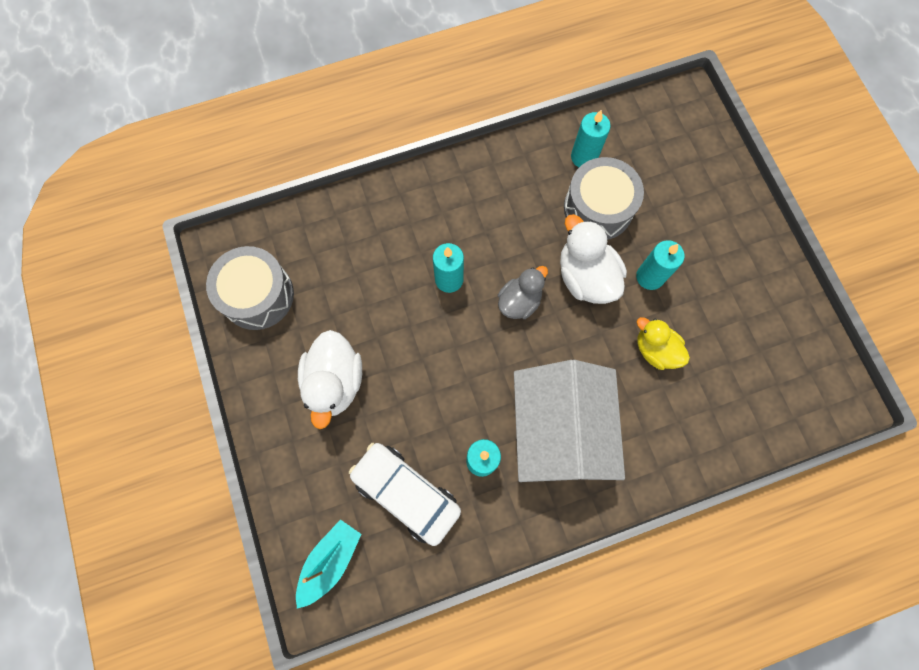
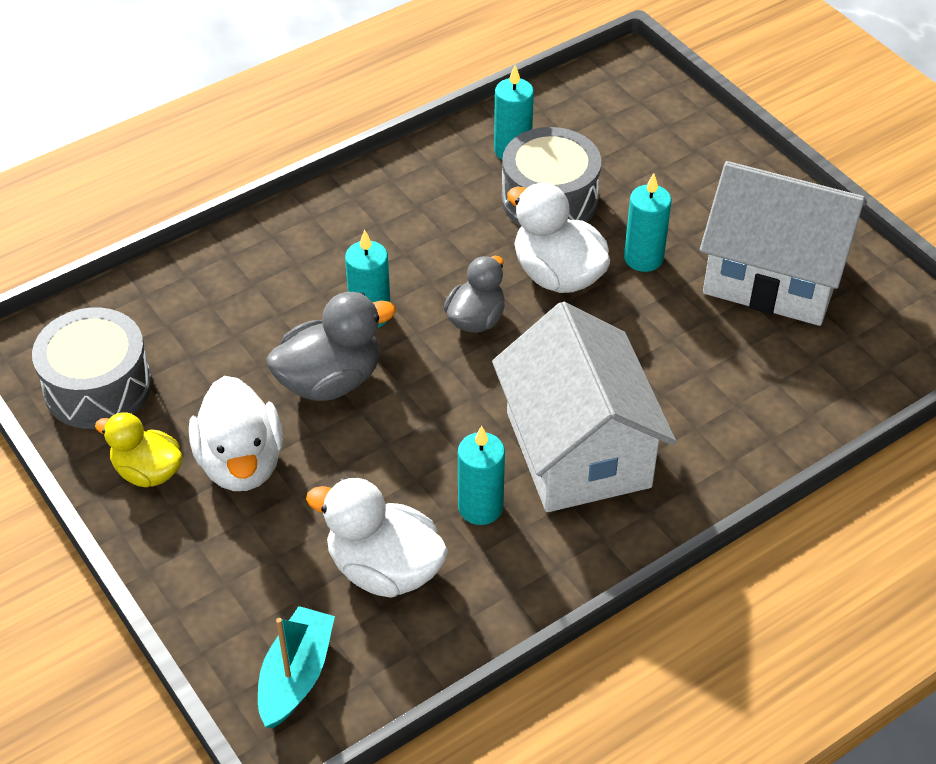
camera: 15 degrees left, 25 degrees down
white car [349,443,461,546] -> white duck [306,478,448,598]
yellow duck [637,317,690,370] -> yellow duck moved to [95,412,183,487]
none -> grey duck [266,292,396,401]
none -> white house [700,161,867,326]

